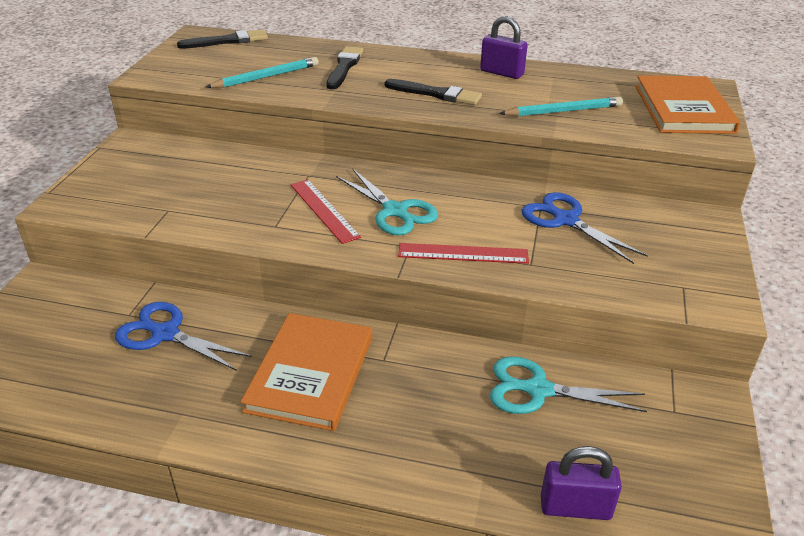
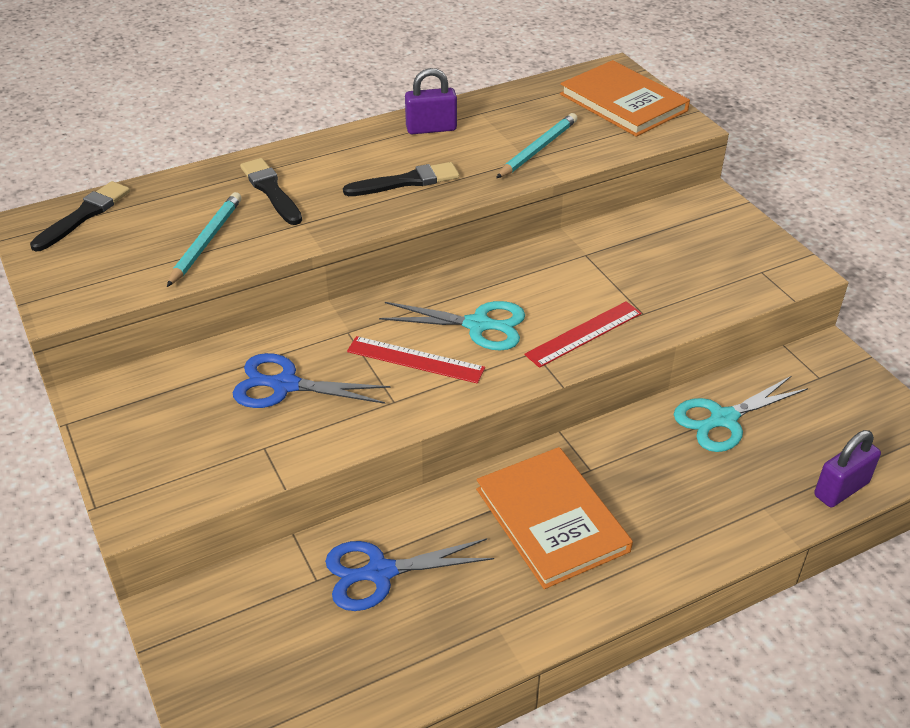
camera: 40 degrees left, 5 degrees up
blue scissors [522,192,648,264] -> blue scissors moved to [233,353,391,408]

